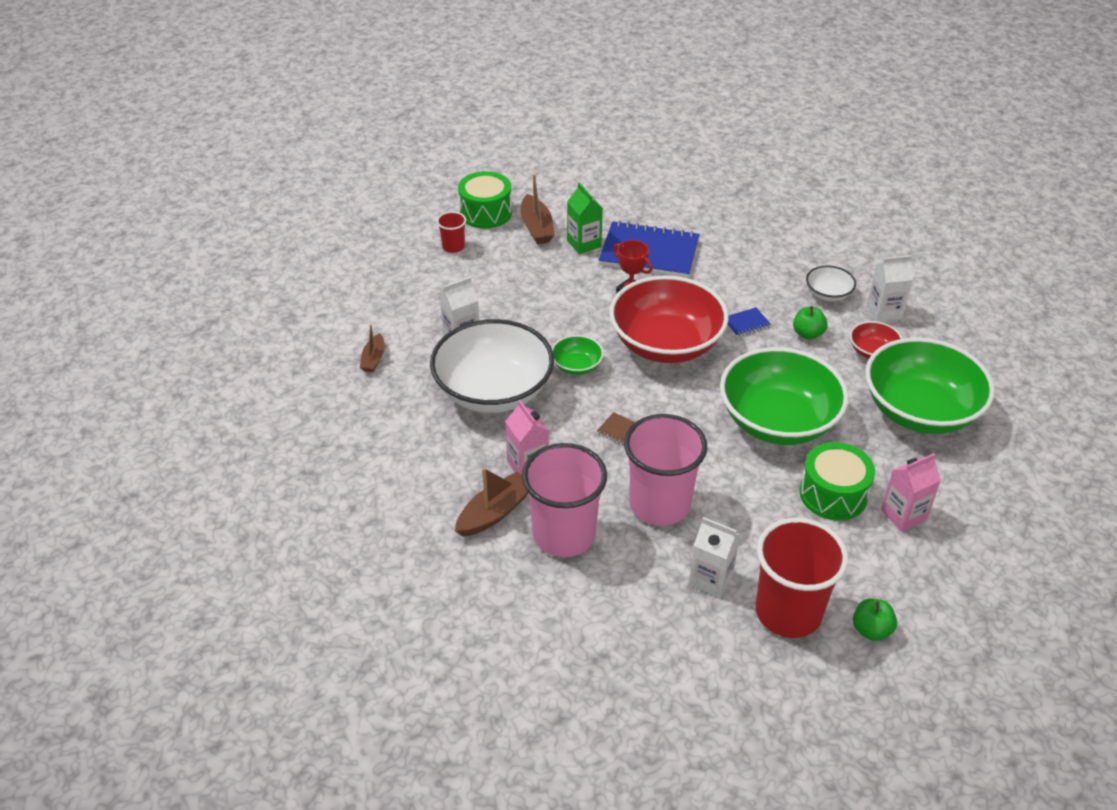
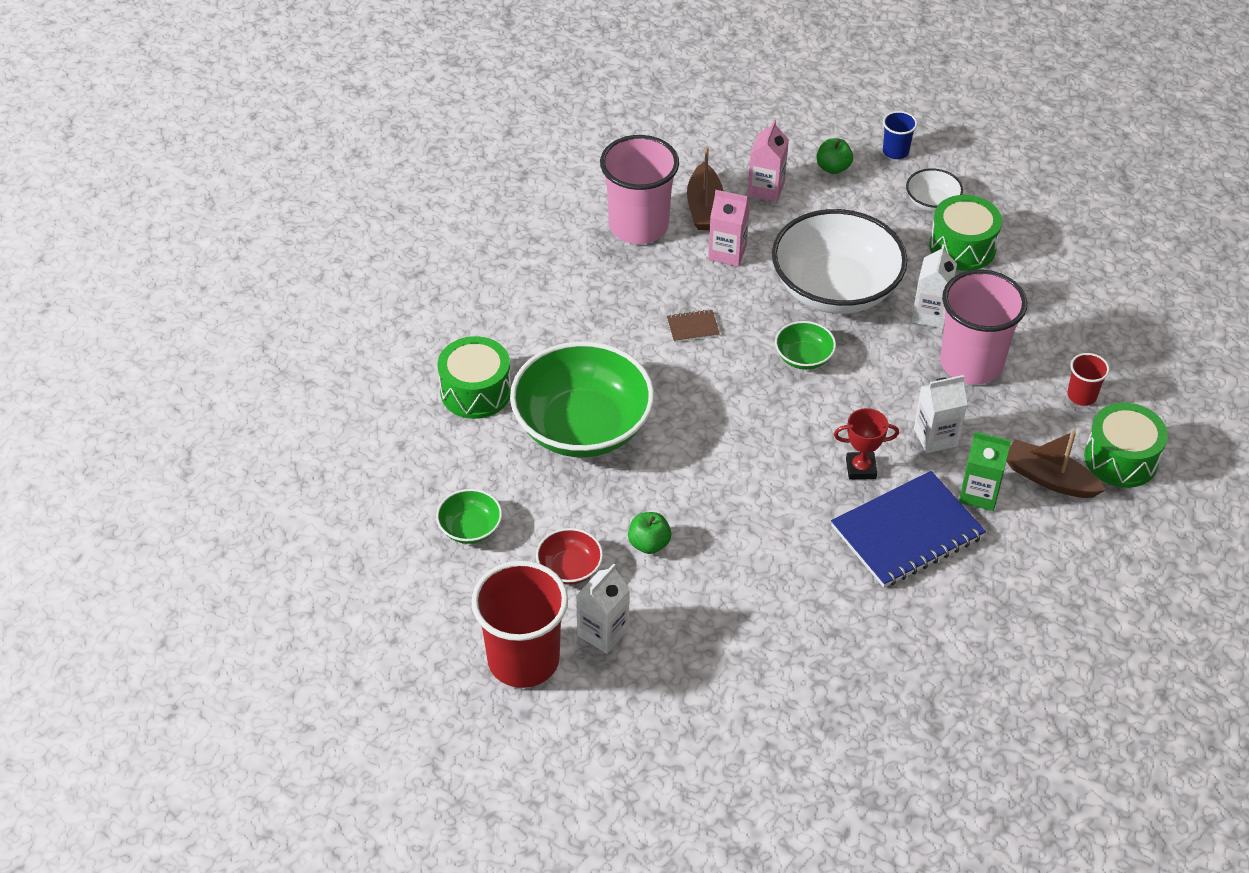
camera: 135 degrees right, 5 degrees up
brown boat [360,324,384,372] -> green drum [929,195,1002,271]
red bowl [609,275,729,363] -> none
pink cup [624,414,707,526] -> pink cup moved to [940,270,1027,384]
white carton [689,517,741,598] -> white carton moved to [914,375,967,453]
blue notebook [727,307,771,337] -> none
red cup [756,518,848,638] -> red cup moved to [471,561,568,688]
white bowl [806,266,856,301] -> white bowl moved to [906,168,963,212]
green apple [853,599,897,641] -> green apple moved to [816,138,853,174]
green bowl [865,338,995,434] -> green bowl [436,489,502,544], size x0.44
pink carton [881,453,941,532] -> pink carton moved to [748,120,789,202]
none -> blue cup [883,111,917,159]

